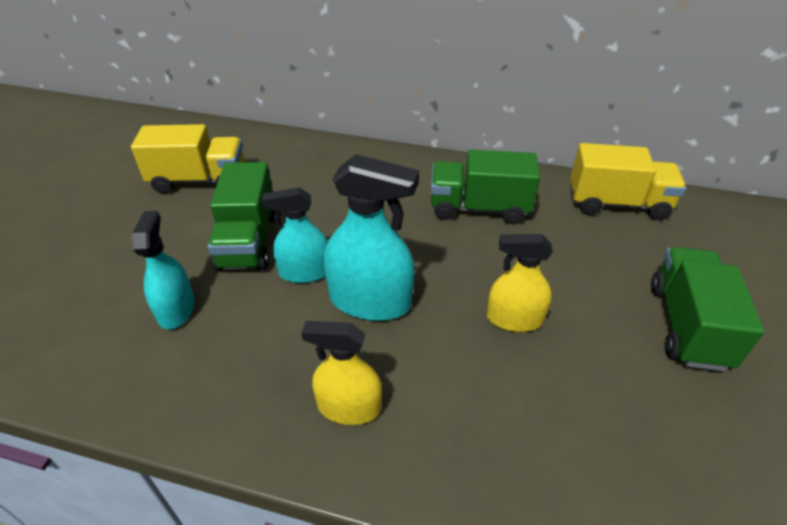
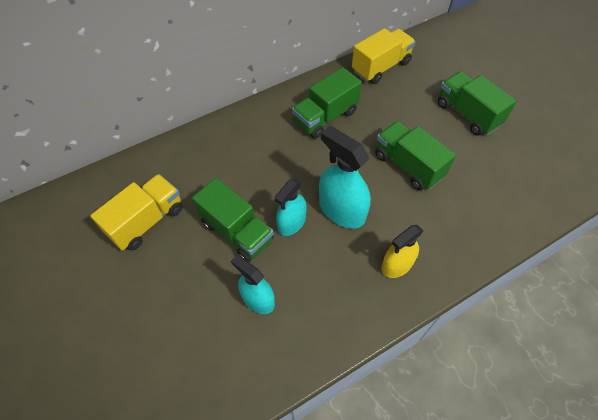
camera: 45 degrees left, 15 degrees up
turquoise spray bottle [324,154,419,321] -> turquoise spray bottle turned 105 degrees counterclockwise [319,126,371,229]
yellow spray bottle [487,234,553,332] -> green truck [375,121,456,191]

